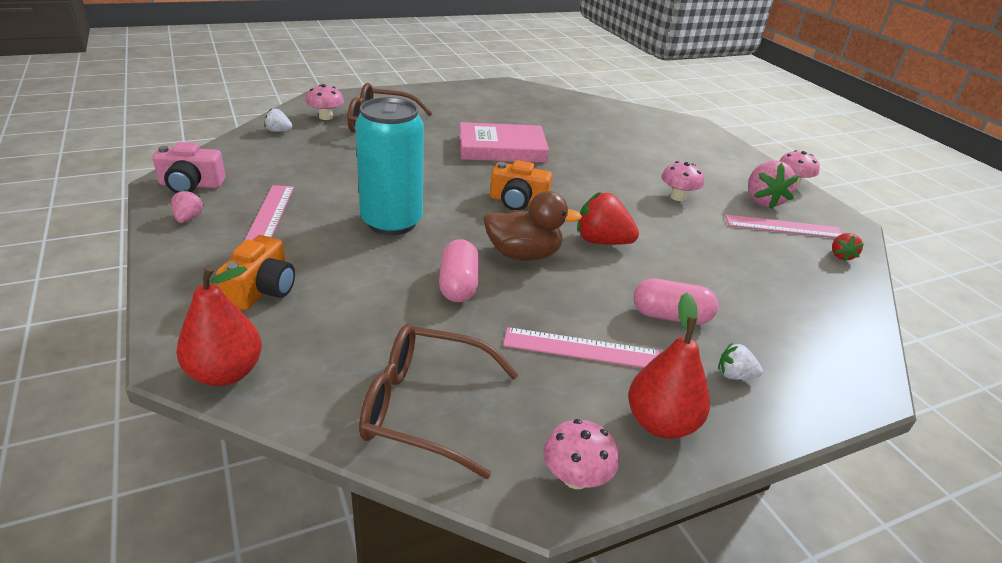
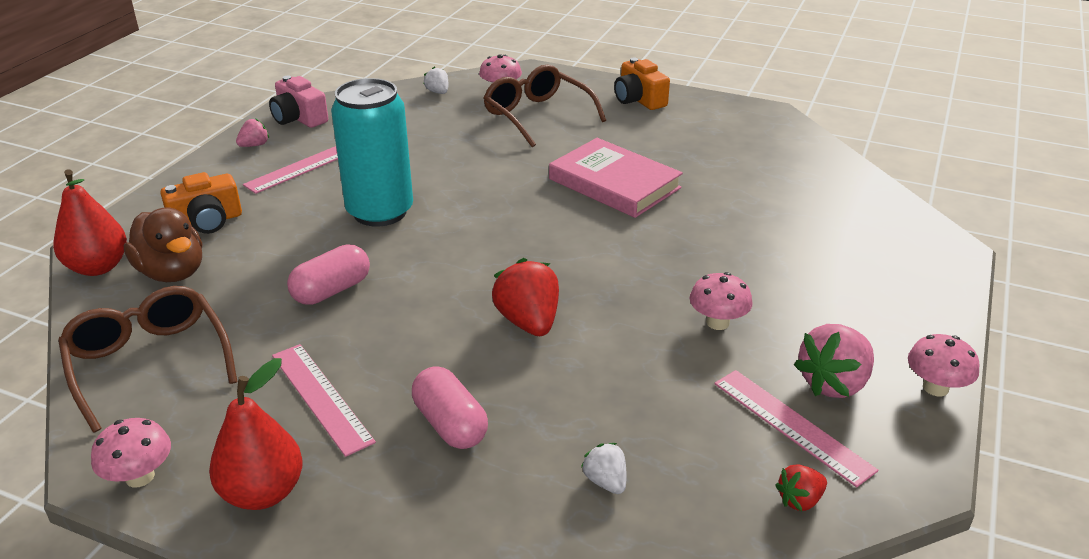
camera: 50 degrees right, 0 degrees up
brown duck [483,191,582,261] -> brown duck moved to [124,207,202,282]
orange camera [490,160,552,210] -> orange camera moved to [614,58,670,110]
white strawberry [718,343,763,380] -> white strawberry moved to [581,443,626,494]

